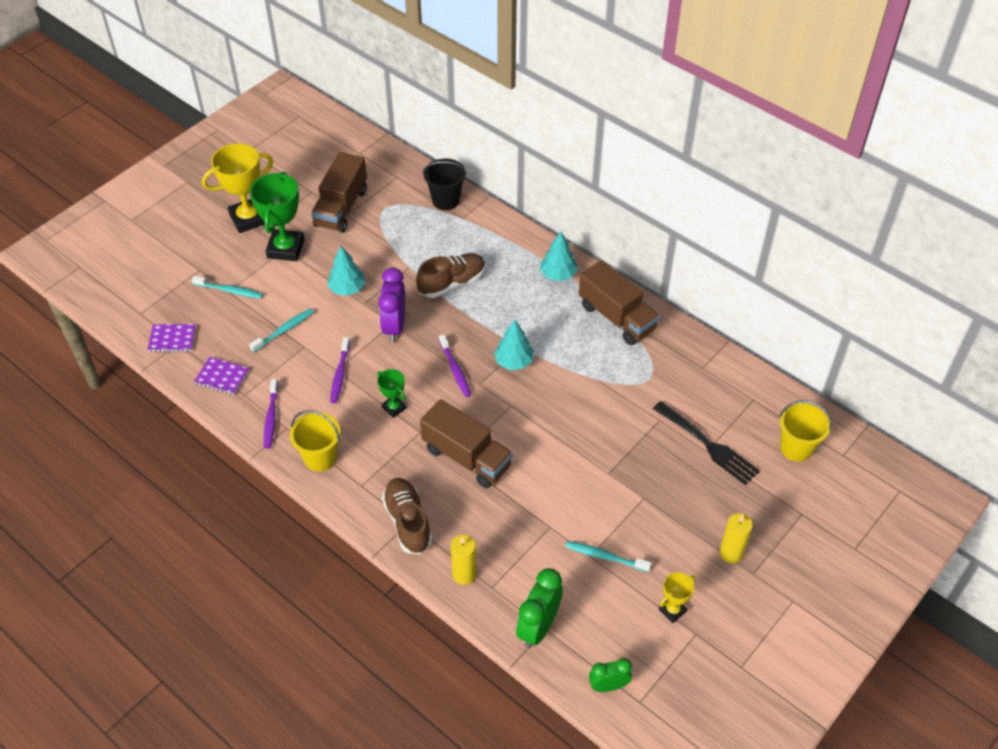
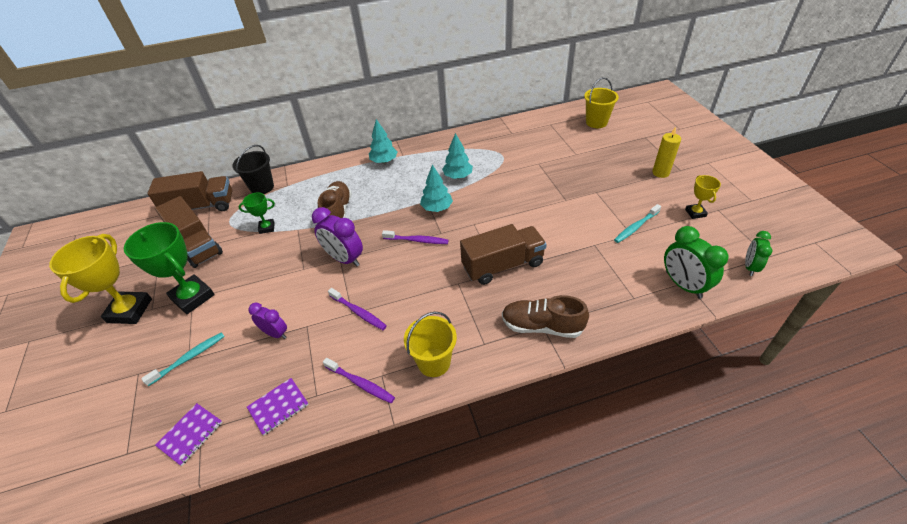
camera: 55 degrees left, 5 degrees down
turquoise toothbrush [249,308,314,352] -> purple clock [248,303,287,339]
turquoise tree [327,246,366,296] -> turquoise tree moved to [442,133,473,179]
green trophy [377,369,407,418] -> green trophy moved to [238,193,275,234]
yellow candle [451,535,477,585] -> none
brown truck [579,260,660,345] -> brown truck moved to [147,171,232,211]
black fork [653,401,760,485] -> none

